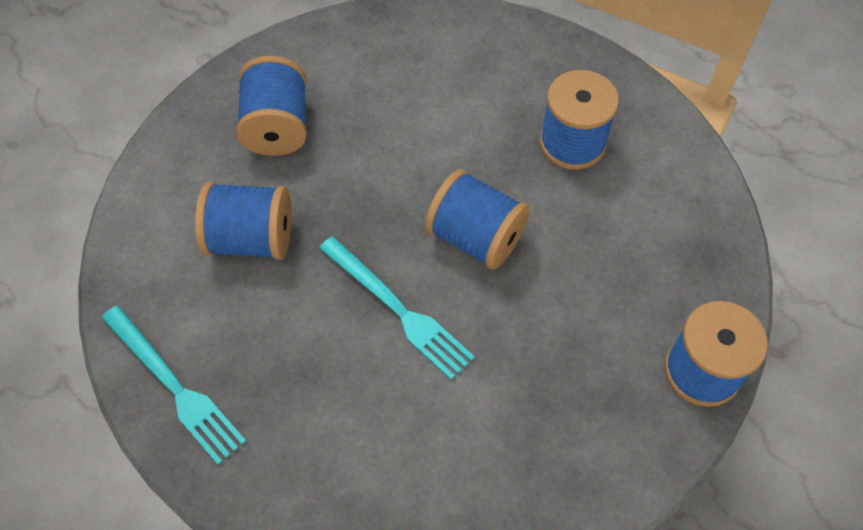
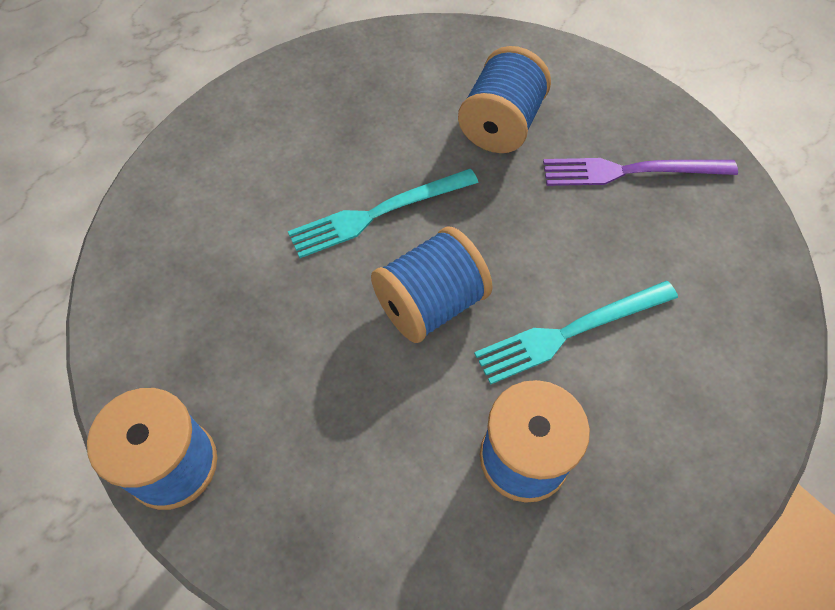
camera: 110 degrees right, 0 degrees up
turquoise fork [102,305,246,465] -> turquoise fork moved to [474,281,678,384]
blue spool [236,56,307,156] -> purple fork [543,158,738,186]

